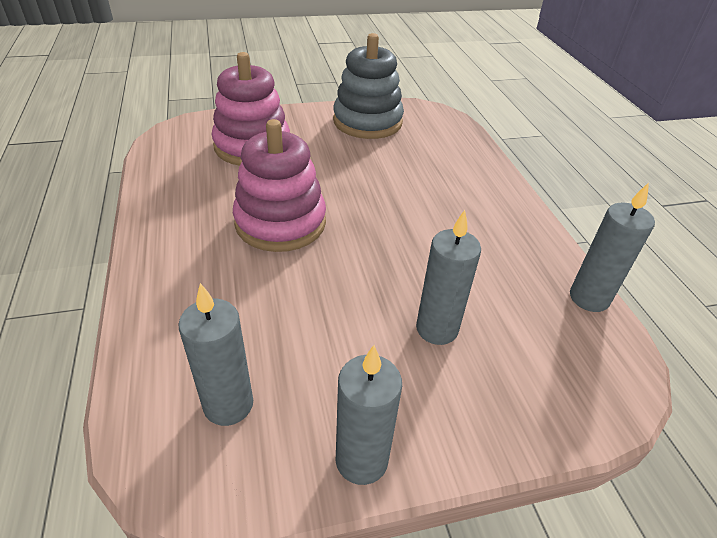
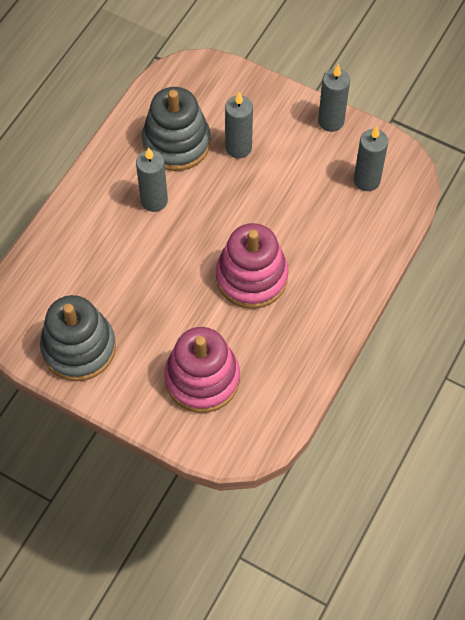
camera: 135 degrees left, 20 degrees up
grey candle [570,183,655,312] -> grey candle moved to [136,147,168,212]
none -> grey stacking toy [142,87,211,171]

